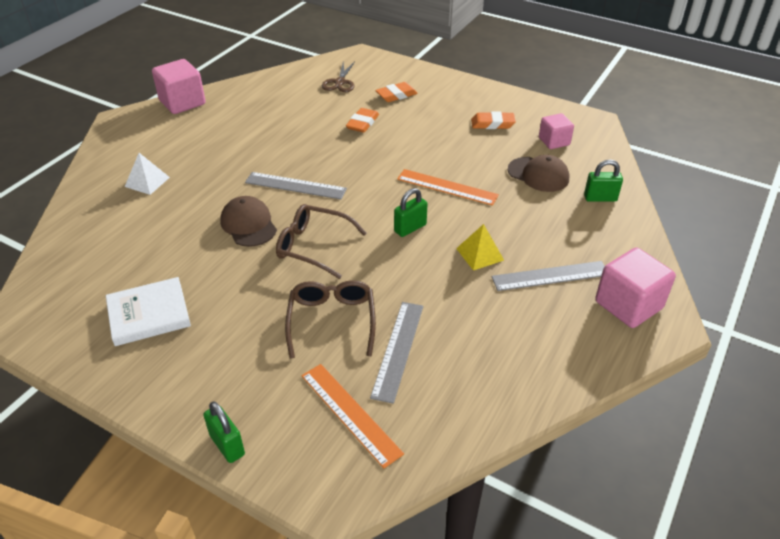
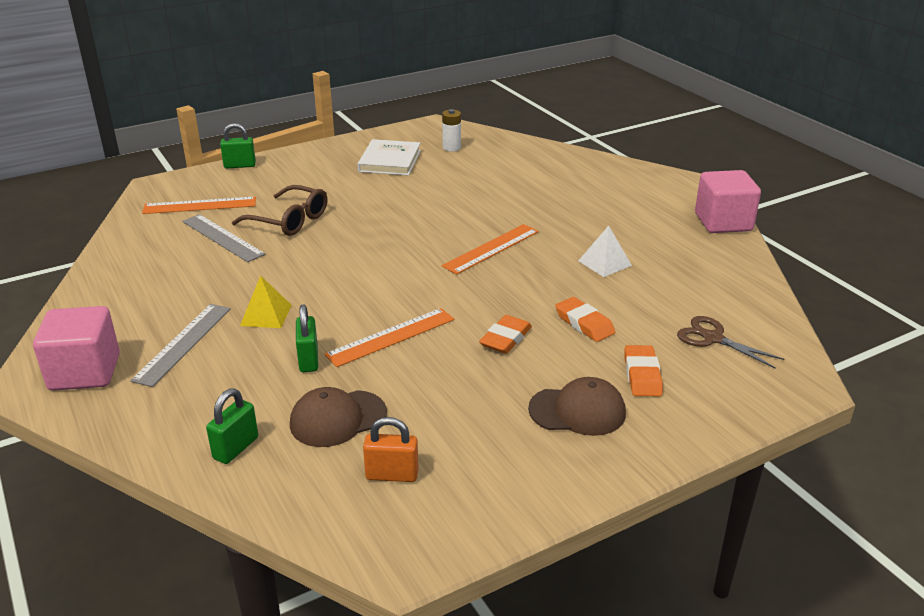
camera: 120 degrees right, 10 degrees down
white pyramid [125,153,170,195] -> white pyramid moved to [578,226,632,277]
brown cap [220,196,277,247] -> brown cap moved to [528,377,626,436]
grey ruler [245,172,347,199] -> orange ruler [442,224,539,274]
brown glasses [276,204,367,279] -> none
green padlock [394,188,428,237] -> green padlock moved to [296,305,318,372]
orange eraser [471,112,516,129] -> orange eraser moved to [479,315,532,354]
pink cube [539,113,574,149] -> orange padlock [363,417,419,482]
none -> white battery [442,109,461,151]

